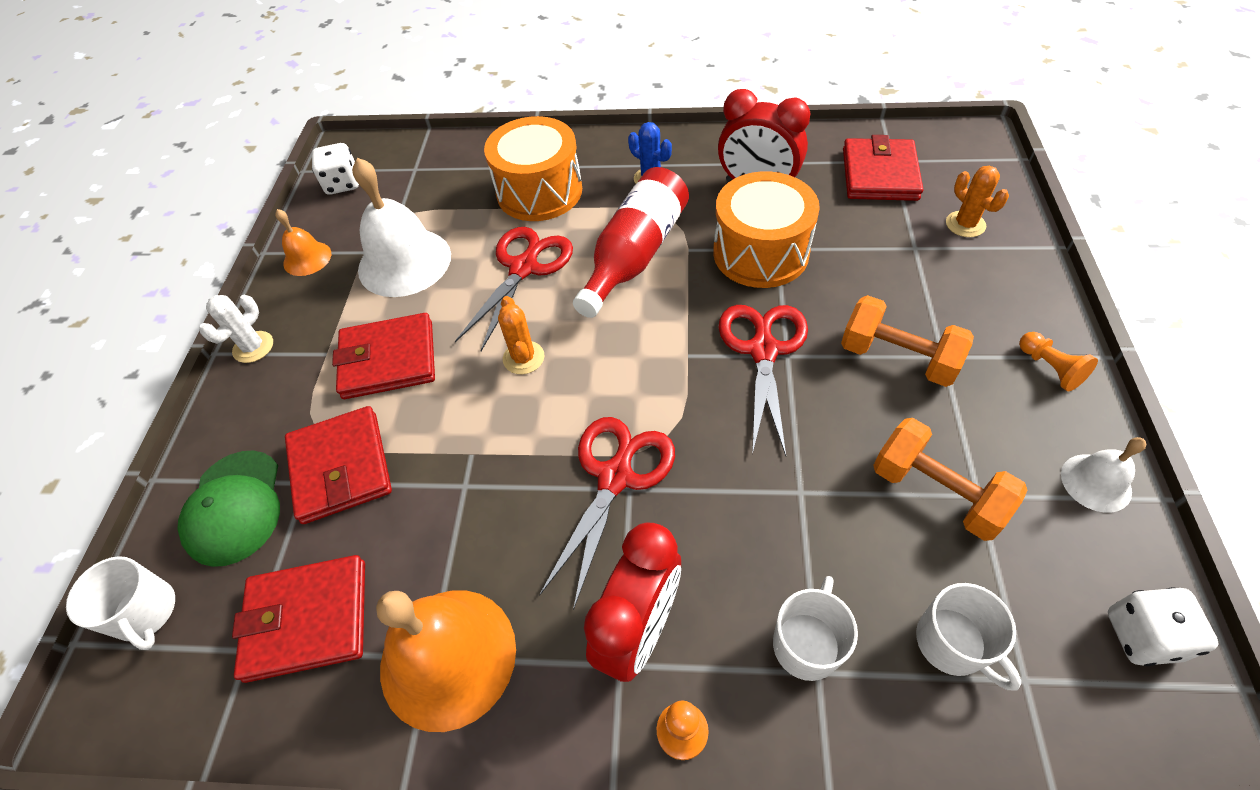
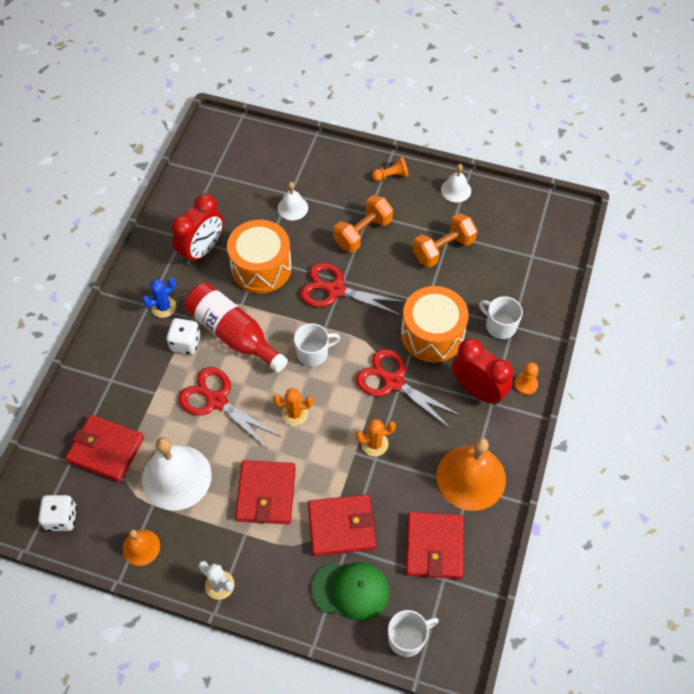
camera: 80 degrees left, 5 degrees up
orange drum [484,116,582,221] -> orange drum moved to [401,286,469,363]
red wallet [843,135,923,201] -> red wallet moved to [65,414,144,482]
white mug [916,583,1021,690] -> white mug moved to [294,323,340,367]
orange cactus [946,166,1009,237] -> orange cactus moved to [356,419,396,456]
white dice [1108,587,1219,666] -> white dice moved to [166,318,200,355]
none -> white bell [278,182,308,220]

